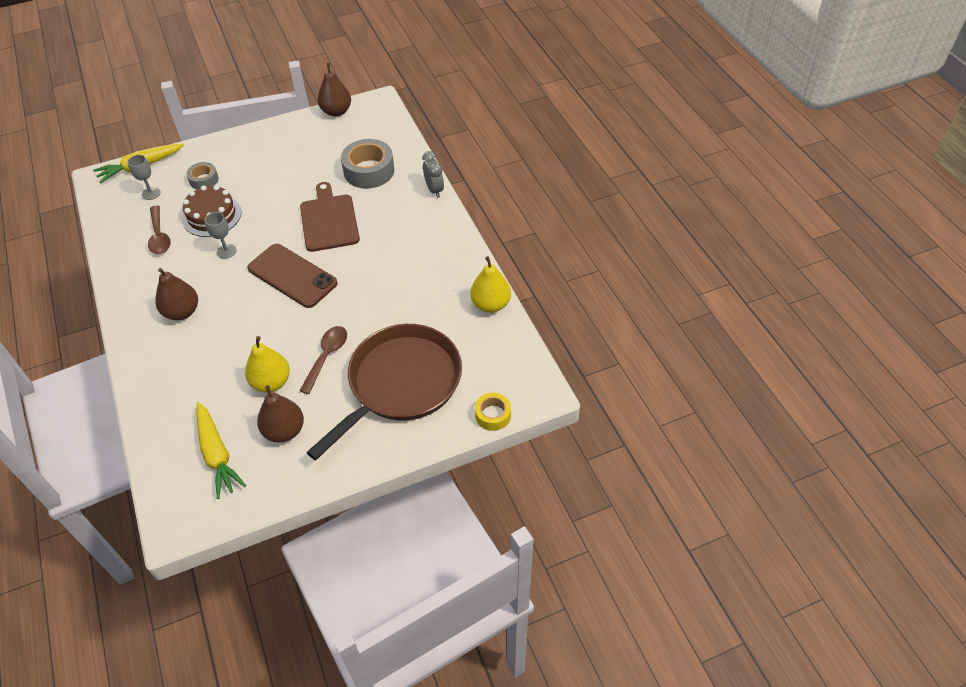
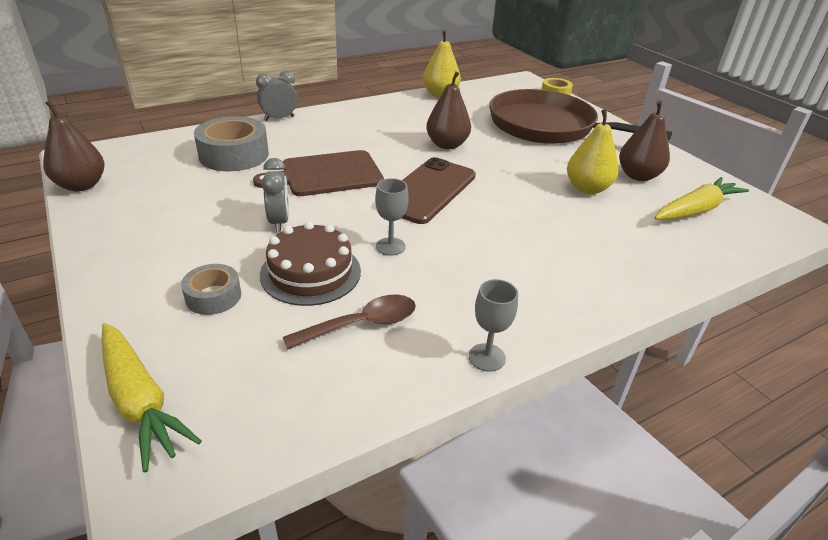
camera: 100 degrees left, 15 degrees down
grey goblet [127,155,161,200] -> grey goblet moved to [469,279,518,372]
brown pear [155,268,198,320] -> brown pear moved to [426,71,471,149]
brown spoon [299,326,347,394] -> none
none -> grey clock [262,158,289,232]

